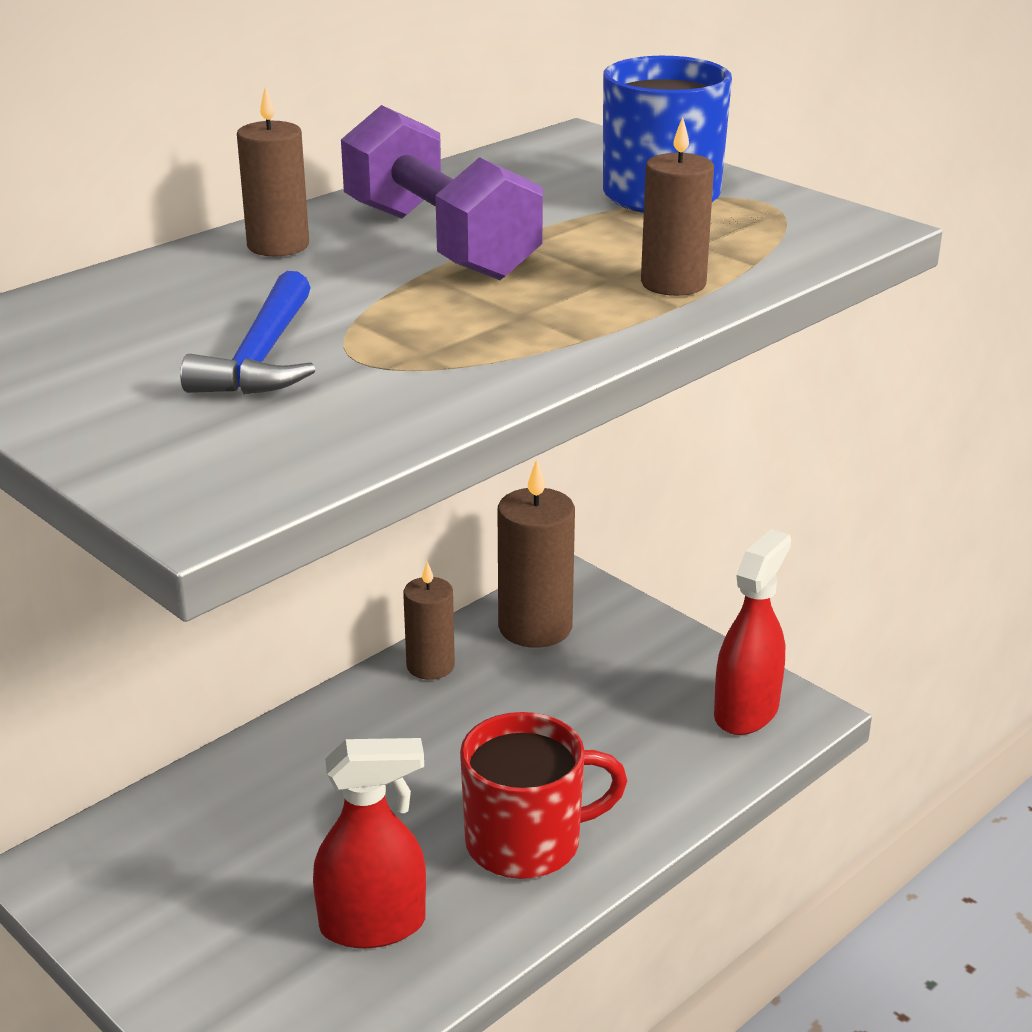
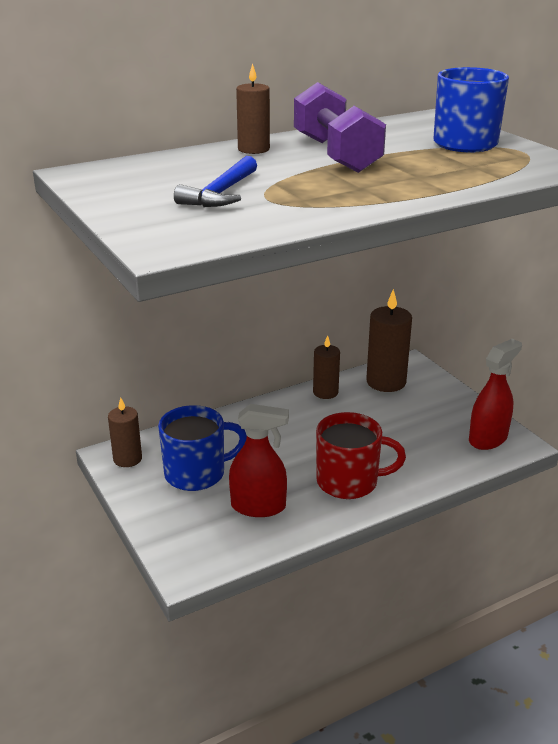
camera: 15 degrees right, 0 degrees up
brown candle [641,117,714,296] -> brown candle moved to [108,397,142,467]
none -> blue mug [158,405,247,491]

